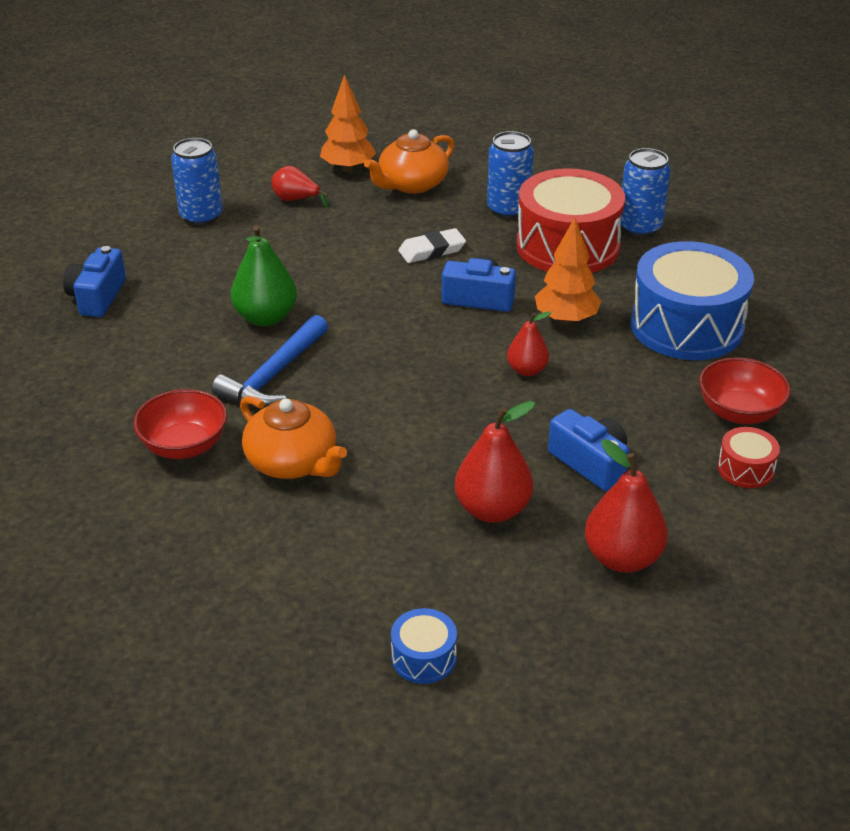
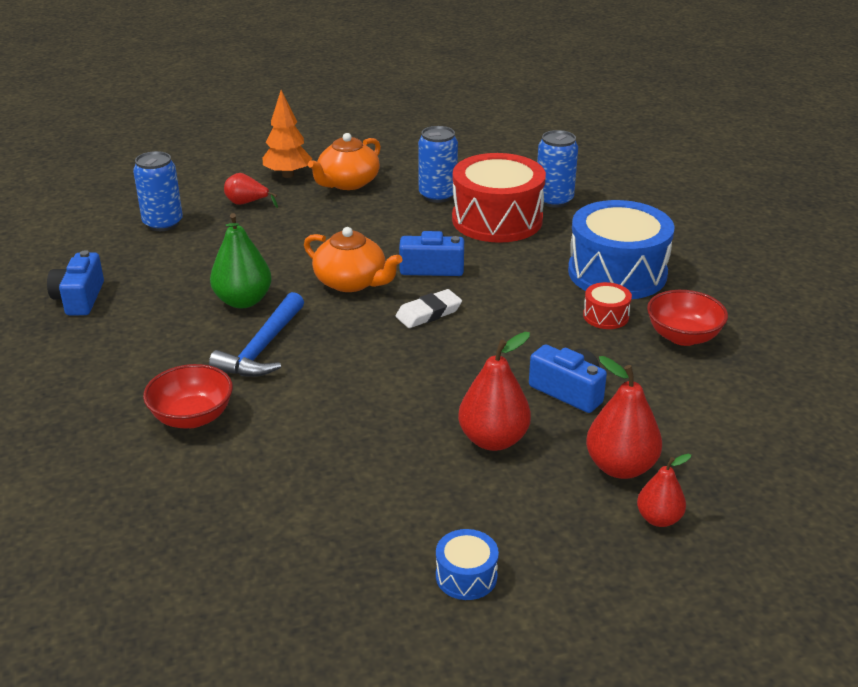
camera: 10 degrees left, 5 degrees down
orange teapot [240,396,347,479] -> orange teapot moved to [304,227,403,292]
white eraser [398,228,466,263] -> white eraser moved to [395,289,462,328]
red pear [507,311,551,376] -> red pear moved to [637,454,691,527]
orange tree [535,217,601,324] -> none
red drum [717,427,780,488] -> red drum moved to [583,282,632,329]

